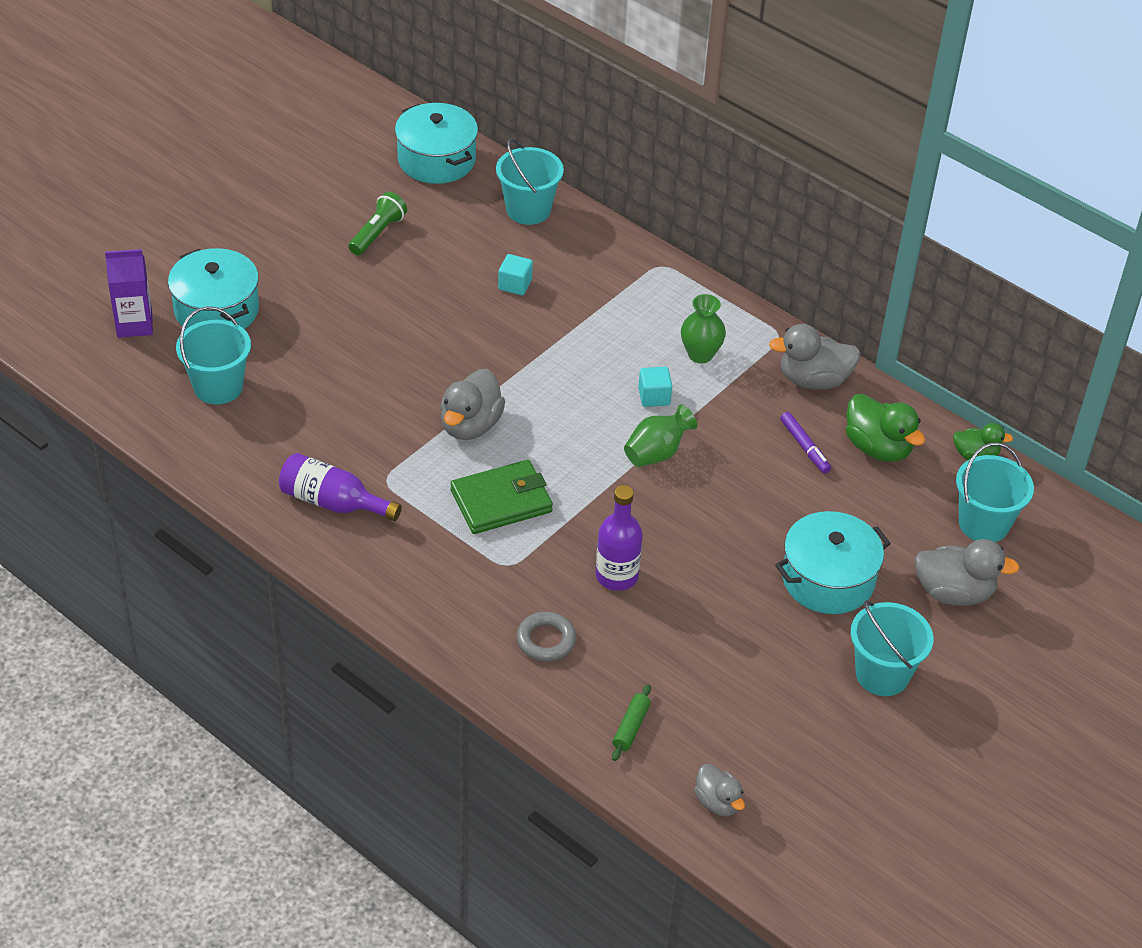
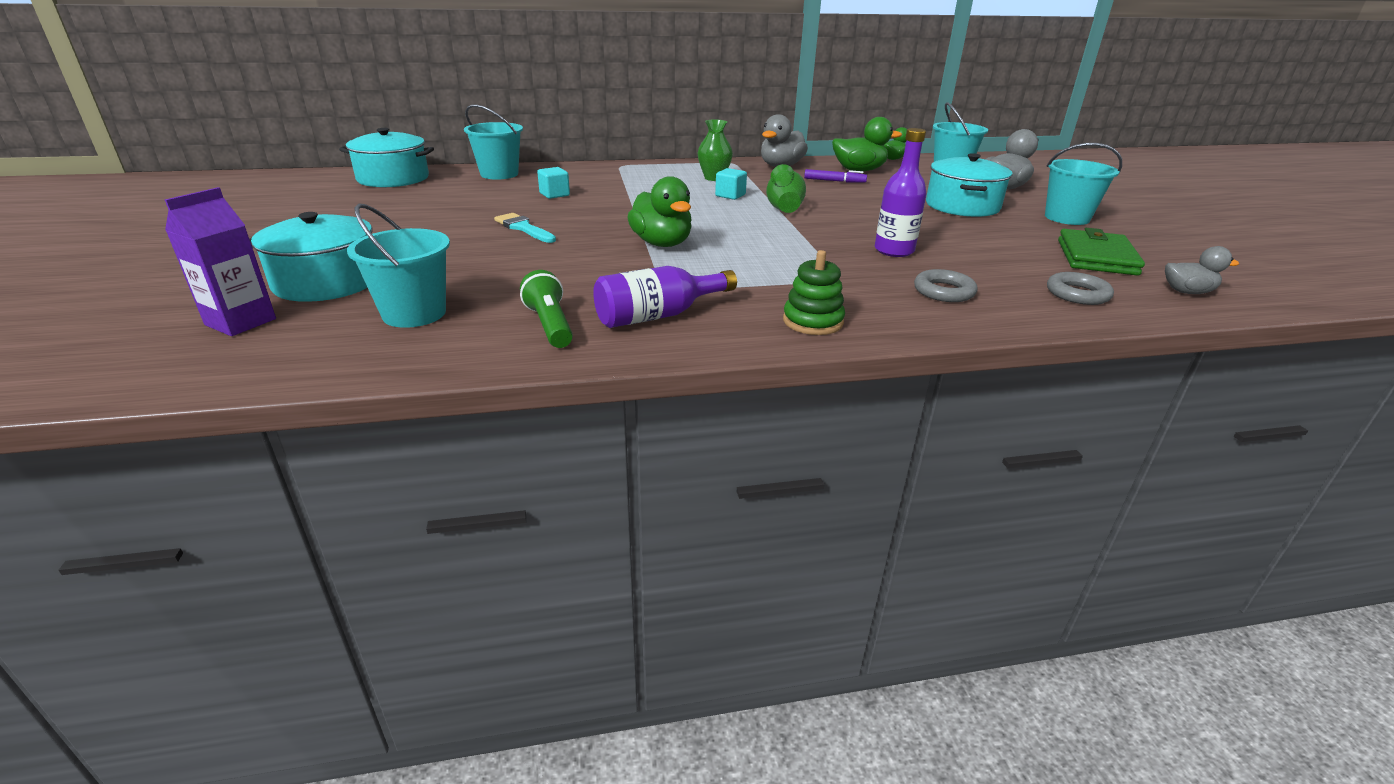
camera: 50 degrees left, 15 degrees down
green flashlight [349,192,407,255] -> green flashlight moved to [520,270,573,348]
grey duck [440,369,505,440] -> green duck [627,176,692,247]
green wallet [450,460,553,534] -> green wallet moved to [1058,228,1145,276]
green rolling pin [612,684,651,761] -> grey ring [1047,272,1114,305]
none -> turquoise brush [494,213,556,243]
none -> green stacking toy [783,250,845,335]

